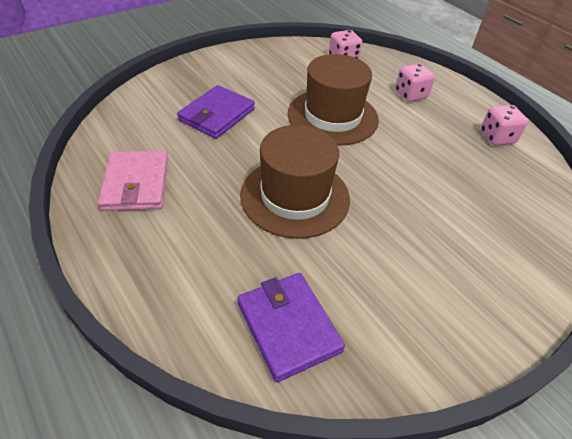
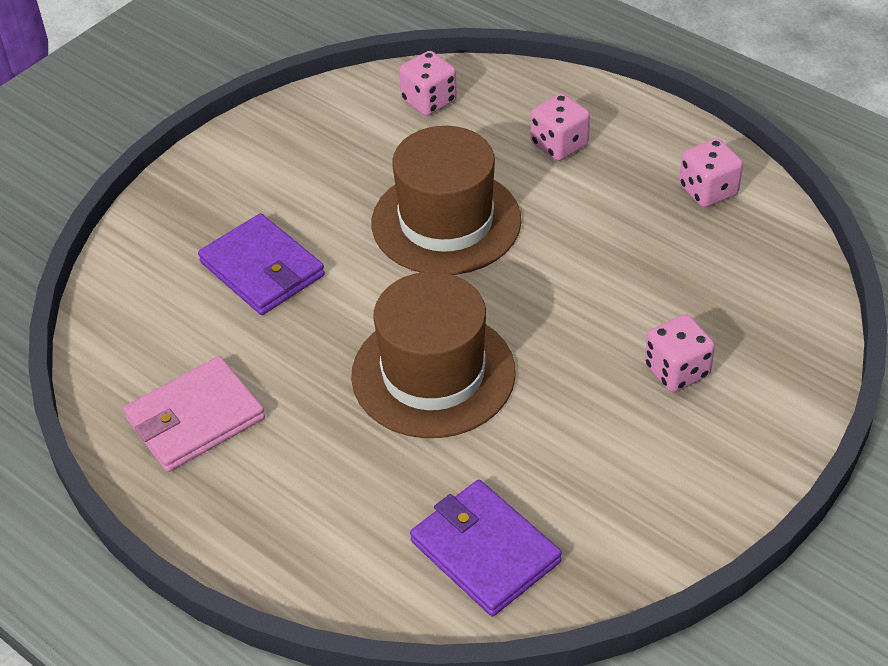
camera: 10 degrees left, 0 degrees up
pink wallet [98,151,168,211] -> pink wallet turned 75 degrees clockwise [123,356,265,472]
purple wallet [177,85,255,139] -> purple wallet turned 60 degrees counterclockwise [198,213,325,315]
none -> pink dice [644,314,715,392]

